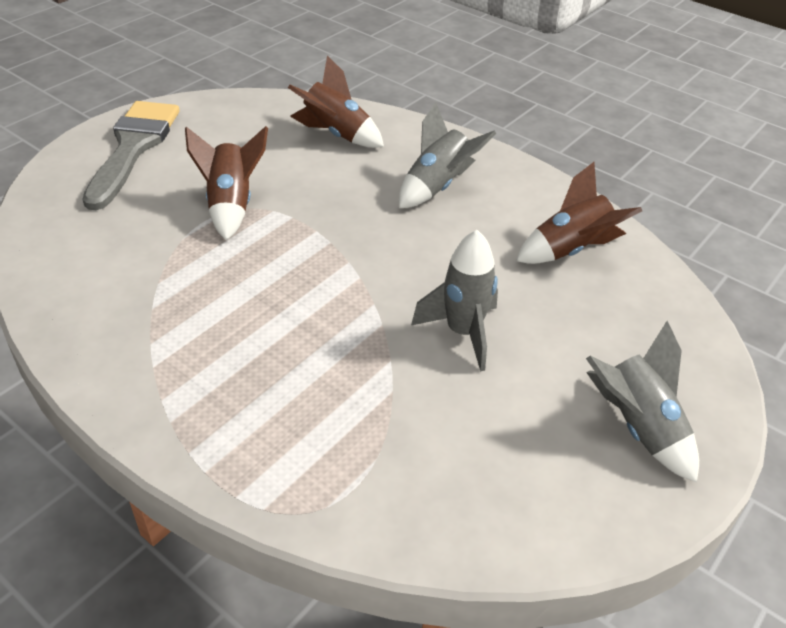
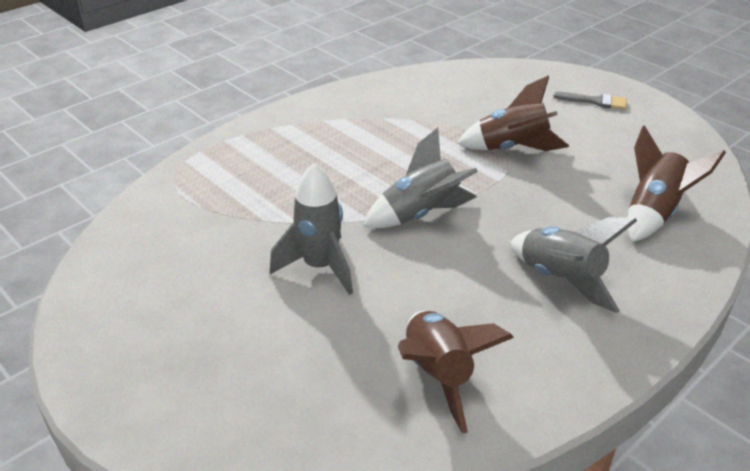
camera: 100 degrees right, 5 degrees down
grey brush [82,101,180,210] -> grey brush [553,92,627,110], size x0.44
grey rocket [586,321,699,483] -> grey rocket moved to [364,128,478,228]

